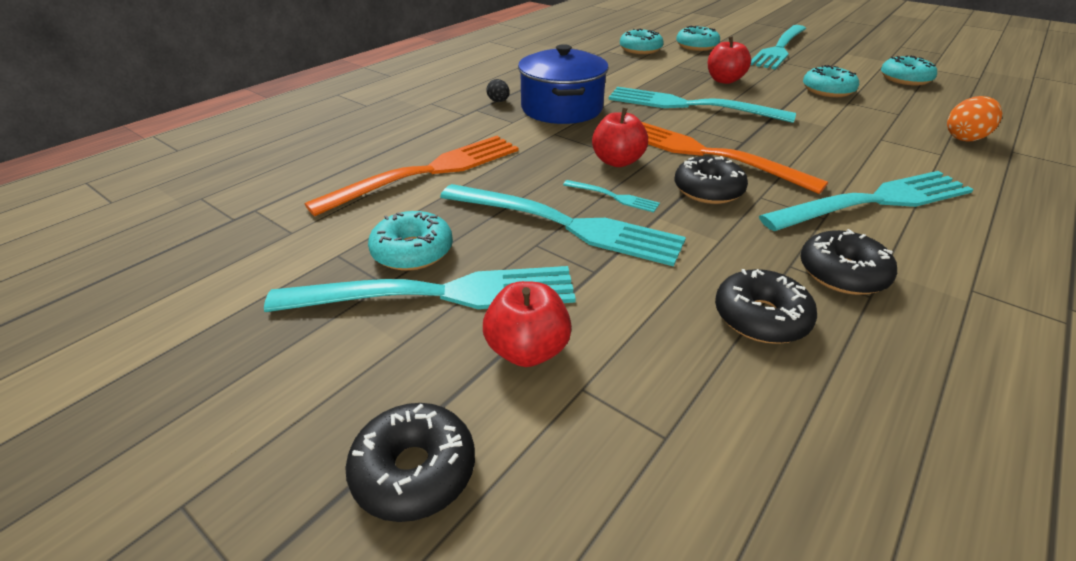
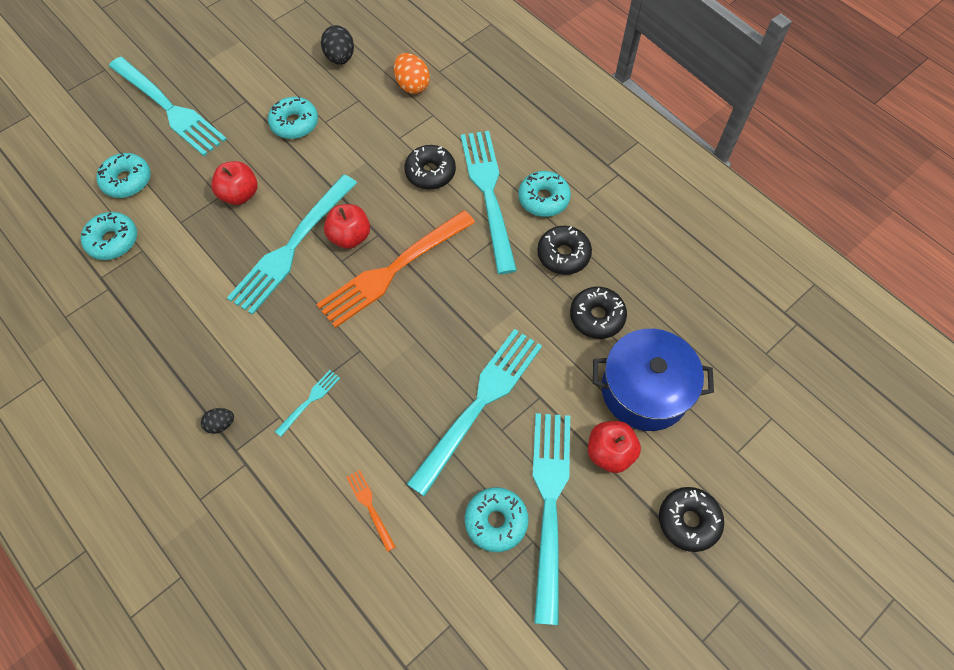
camera: 80 degrees left, 25 degrees up
orange fork [305,136,519,216] -> orange fork [347,470,396,552], size x0.42
blue pot [518,44,609,124] -> blue pot moved to [593,329,714,431]
turquoise fork [563,180,660,212] -> turquoise fork moved to [275,370,340,437]
red apple [592,108,648,167] -> red apple moved to [324,204,370,249]
black donut [674,156,748,204] -> black donut moved to [405,145,456,190]
turquoise donut [881,55,937,86] -> turquoise donut moved to [518,171,571,217]
none -> black egg [321,25,354,65]

